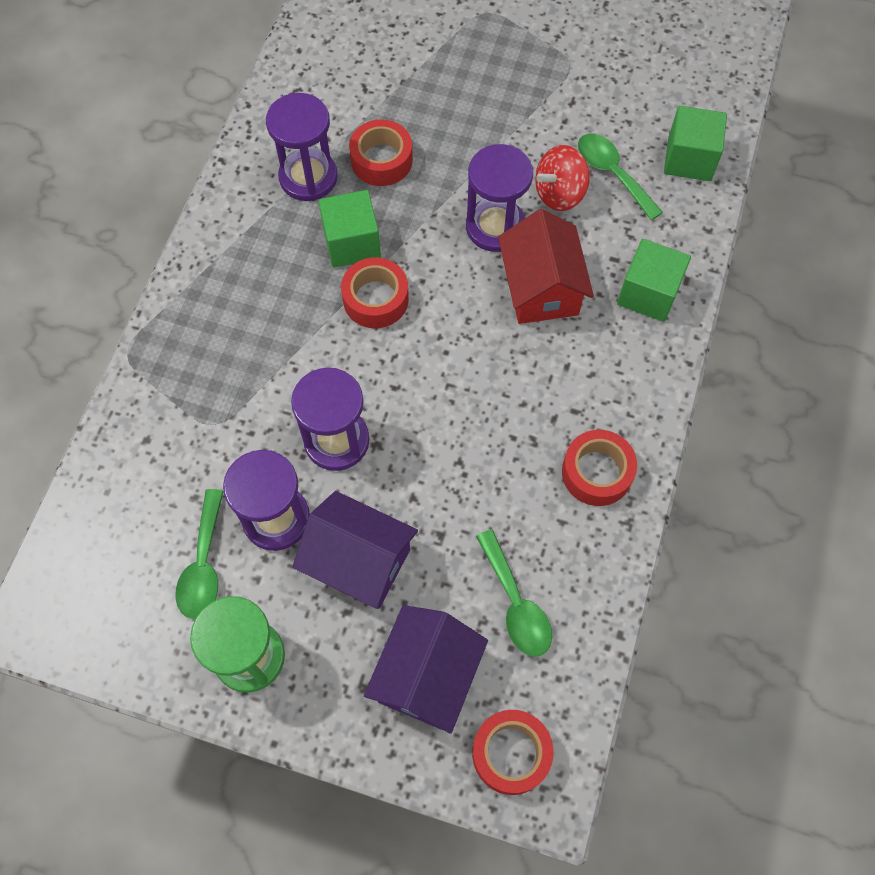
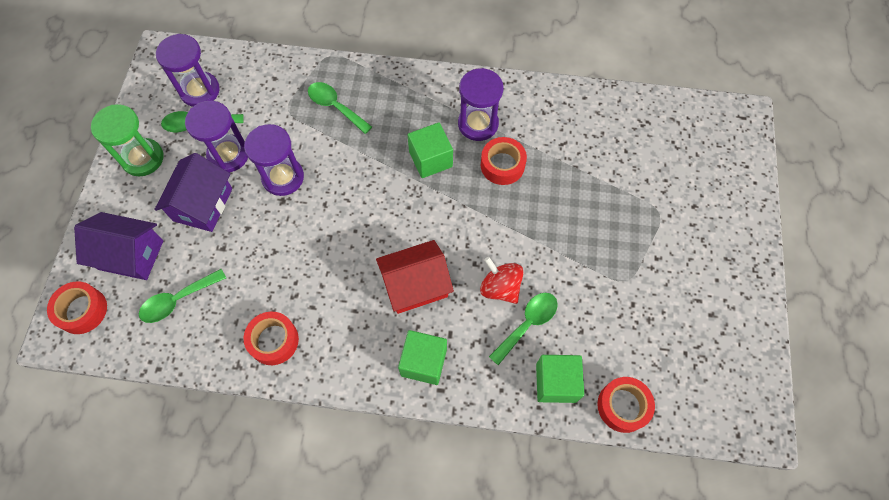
camera: 80 degrees right, 0 degrees up
red tape [341,257,409,328] -> red tape moved to [597,377,655,433]
purple hourglass [466,144,533,252] -> purple hourglass moved to [156,34,220,107]
none -> green spoon [308,82,372,134]

